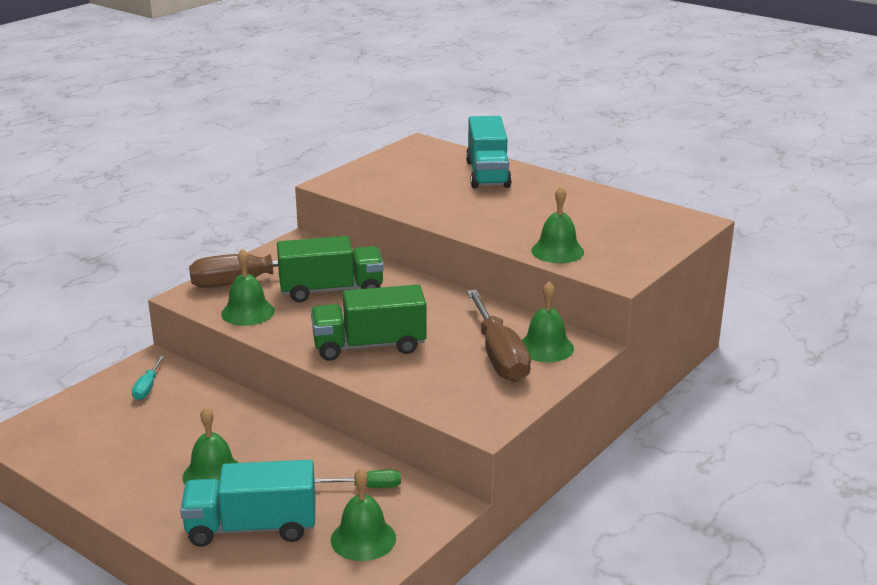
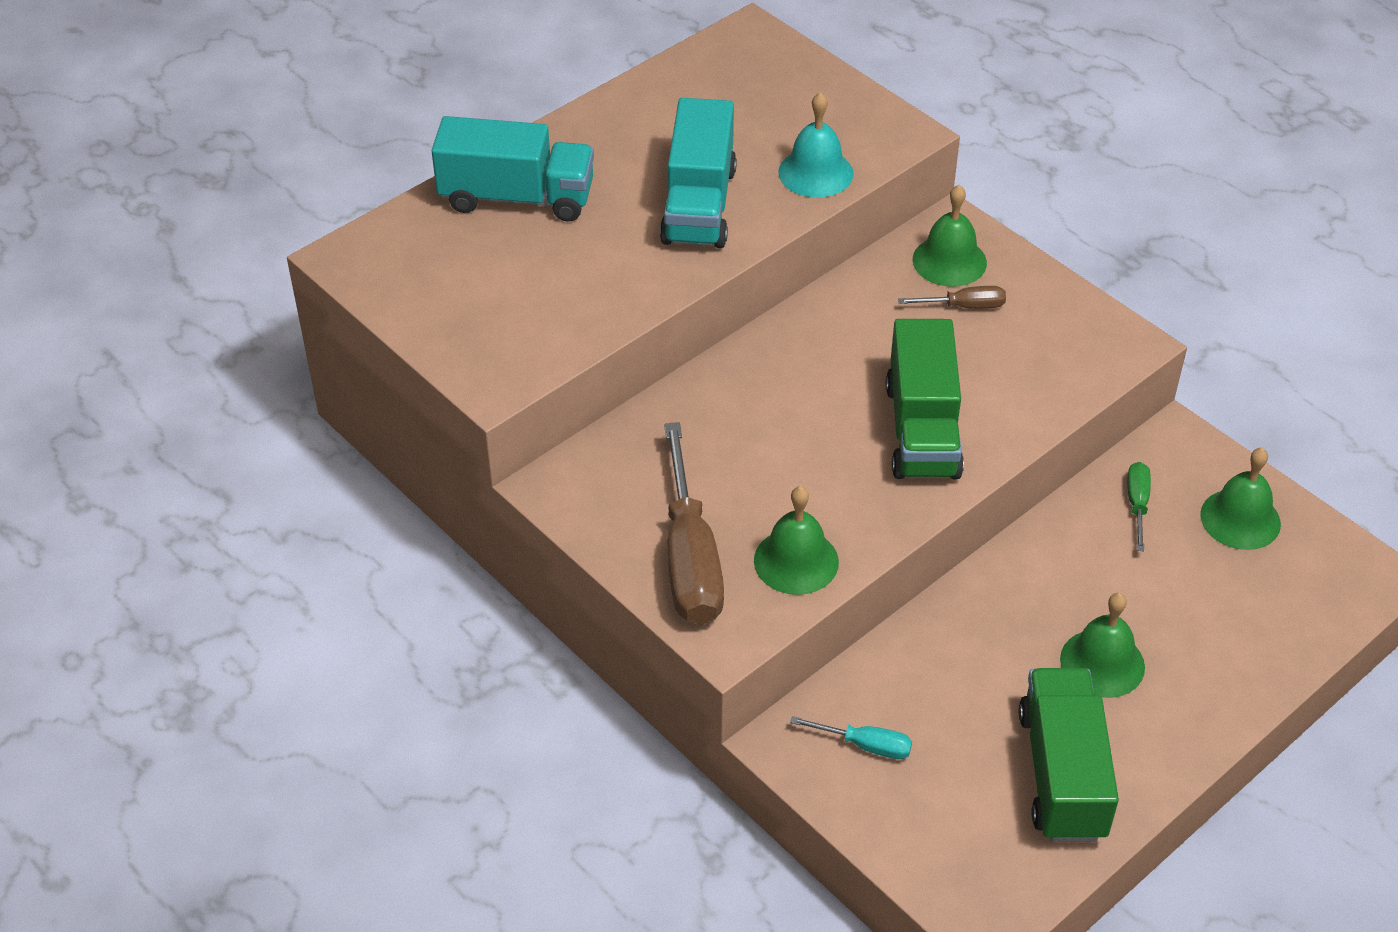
camera: 80 degrees left, 20 degrees up
turquoise truck [180,460,316,547] -> turquoise truck moved to [660,98,737,248]
green truck [277,236,384,302] -> green truck moved to [1019,668,1119,842]
brown screwdriver [467,290,531,382] -> brown screwdriver [898,286,1006,309], size x0.47
green bell [531,186,584,263] -> turquoise bell [778,92,854,198]

